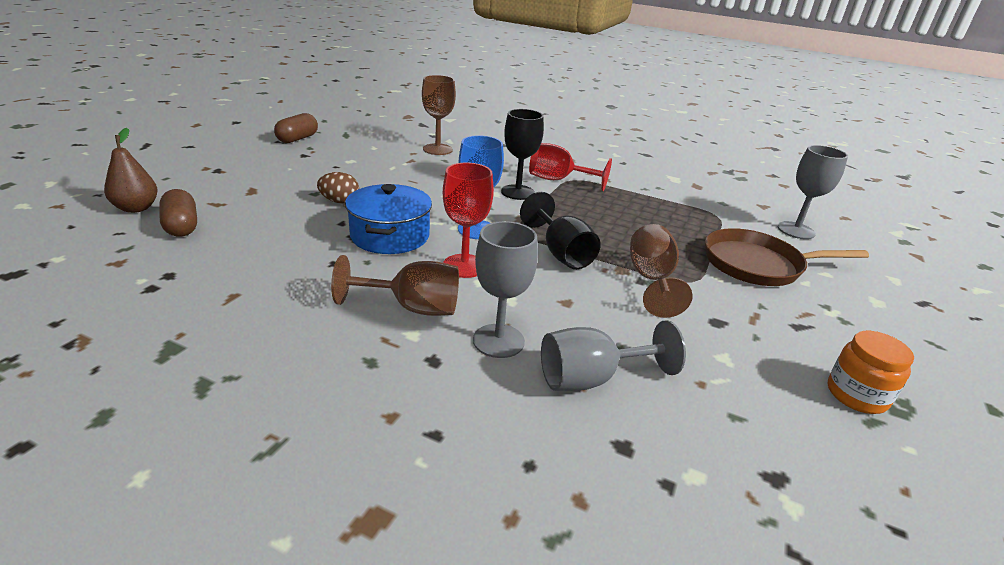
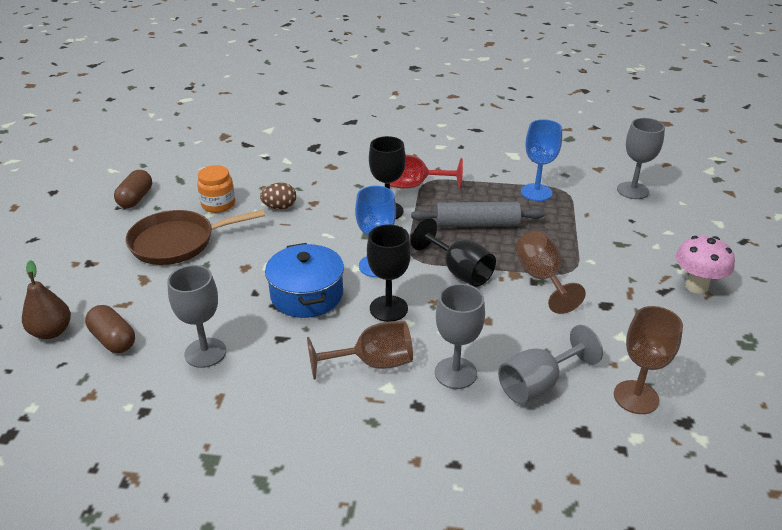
camera: 15 degrees left, 5 degrees up
brown egg [317,172,359,203] -> brown egg moved to [260,183,296,210]
brown goblet [422,75,456,155] -> brown goblet moved to [614,306,683,414]
red goblet [443,163,494,278] -> black goblet [367,224,411,322]
brown pan [705,228,869,286] -> brown pan moved to [126,209,265,265]
orange jar [827,331,914,414] -> orange jar moved to [197,165,235,213]
none -> grey goblet [167,265,226,368]
none -> grey rolling pin [411,202,545,227]
none -> blue goblet [521,119,562,201]
none -> pink mushroom [676,236,735,294]

